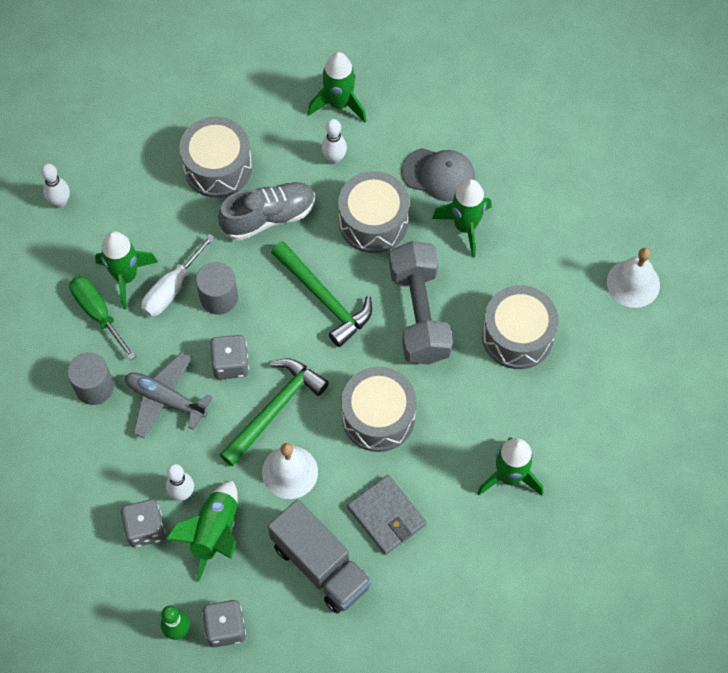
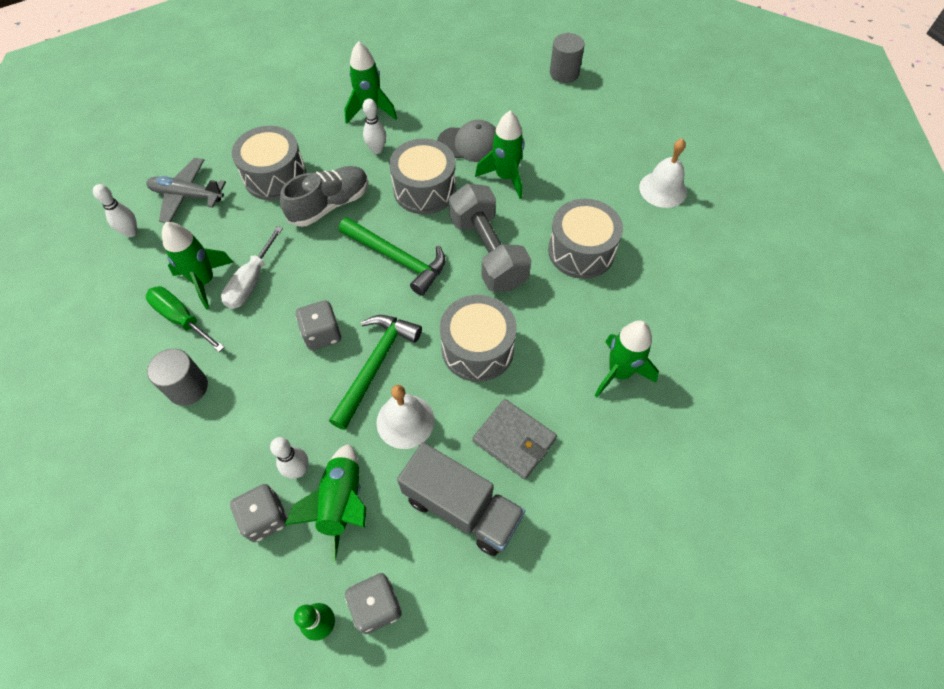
camera: 15 degrees left, 5 degrees down
grey plane [125,352,213,439] -> grey plane moved to [146,158,226,223]
grey cylinder [196,262,238,315] -> grey cylinder moved to [550,33,585,83]

